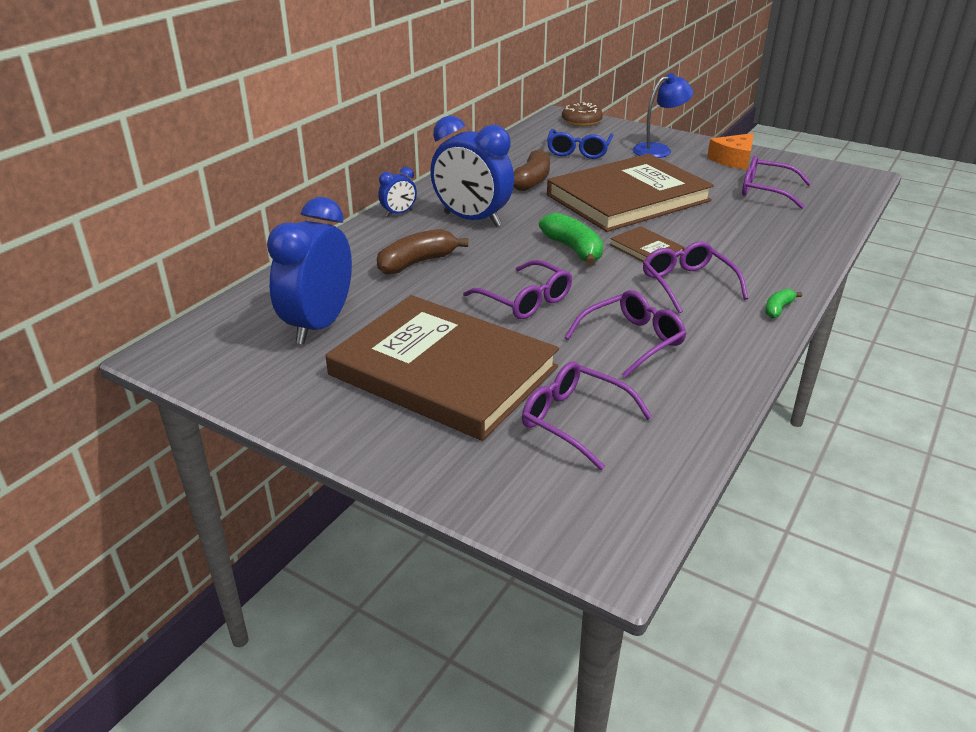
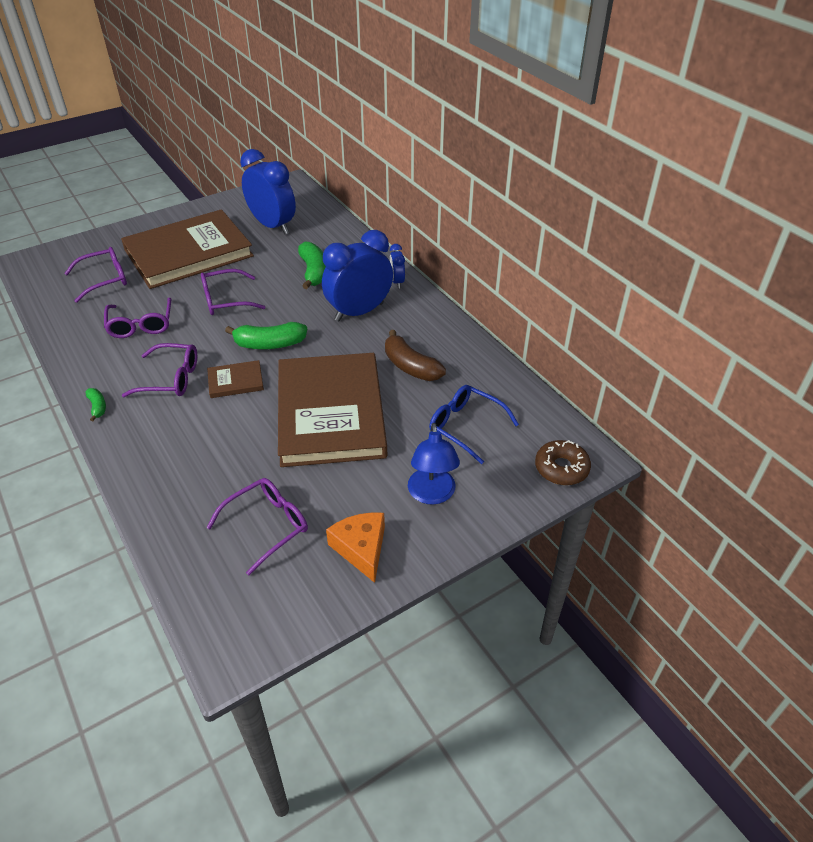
camera: 115 degrees right, 10 degrees up
brown banana [377,229,468,274] -> green banana [298,242,326,289]

